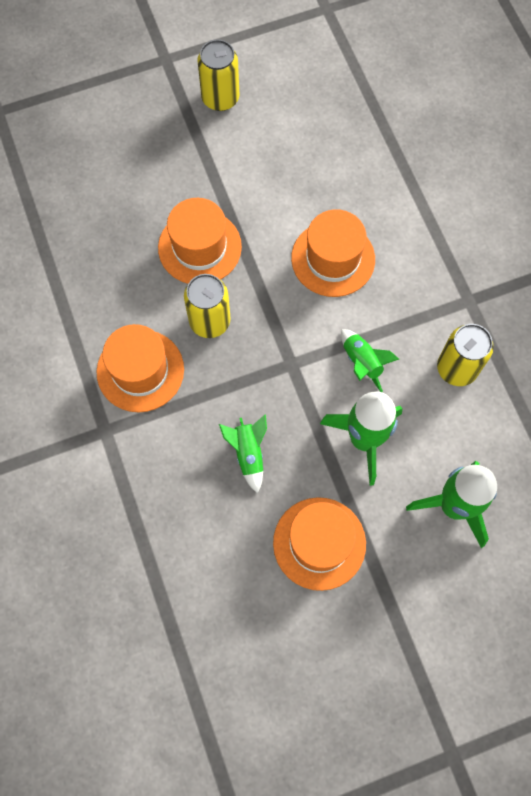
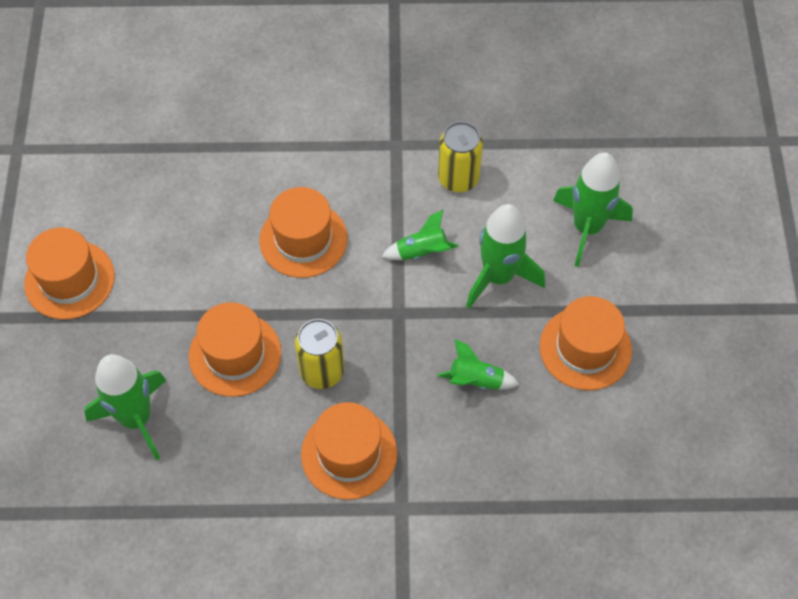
camera: 70 degrees left, 10 degrees down
yellow can [197,39,239,111] -> orange hat [24,227,115,320]
none -> green rocket [84,354,166,460]

